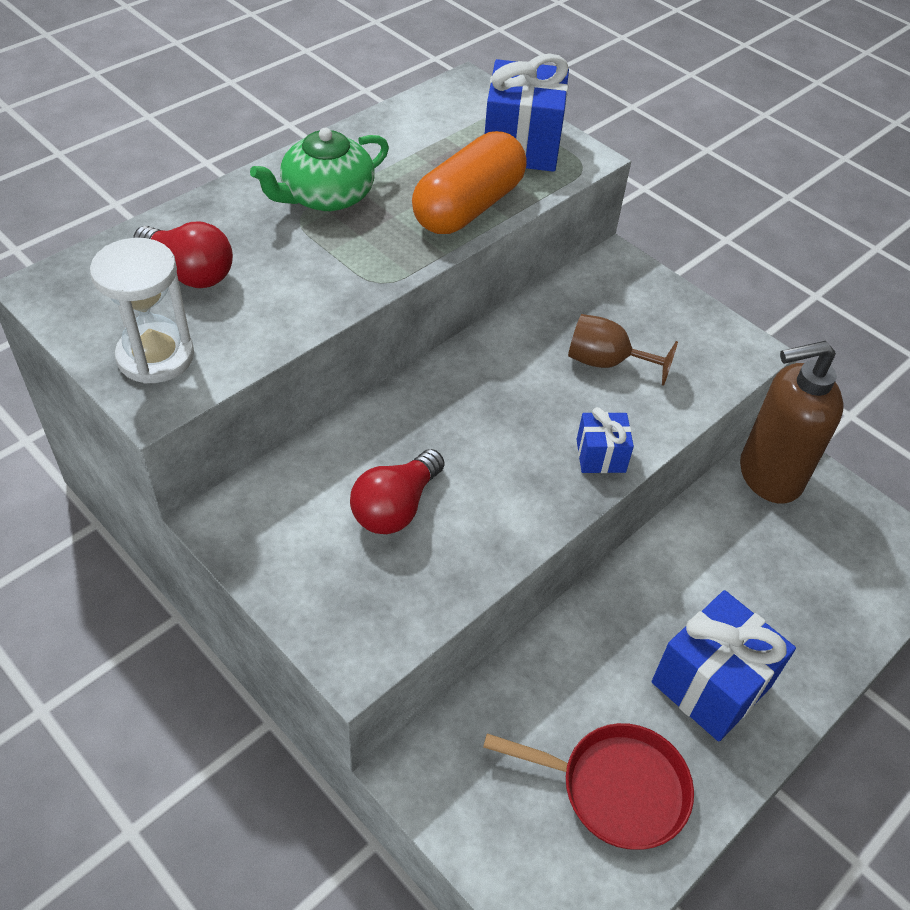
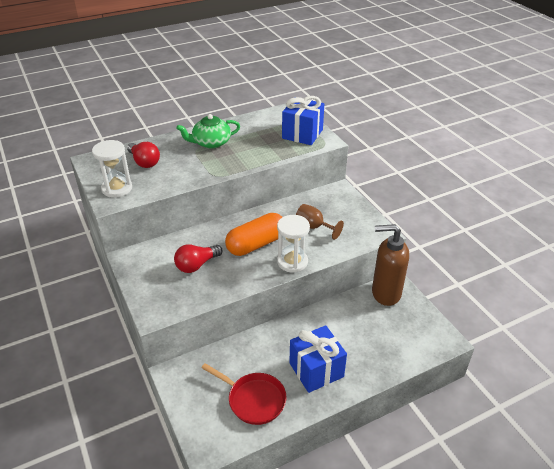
camera: 20 degrees right, 10 degrees down
orange capsule [412,131,527,234] -> orange capsule moved to [225,213,282,256]
blue gift [576,407,634,473] -> white hourglass [277,215,310,273]

